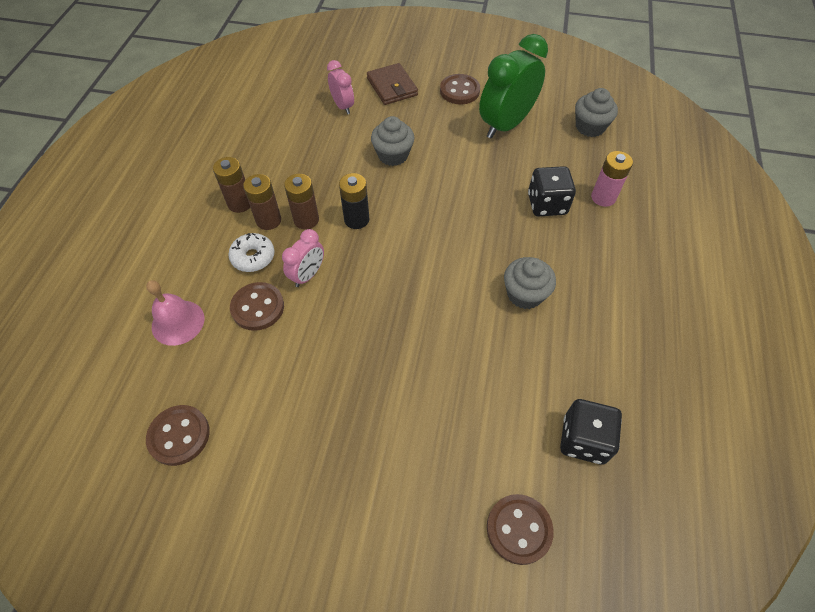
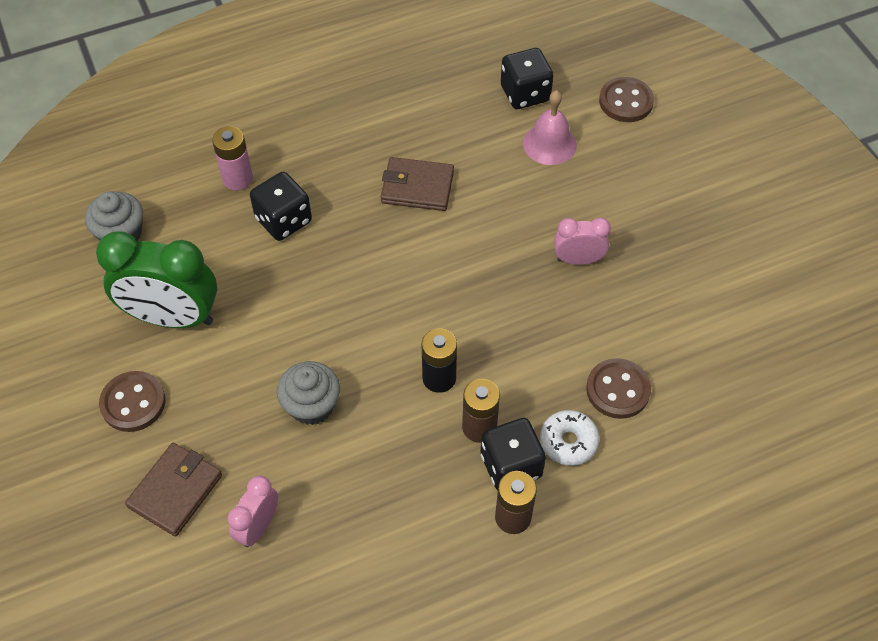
camera: 125 degrees left, 0 degrees up
pink bell [146,280,204,346] -> pink bell moved to [523,90,577,165]
brown button [146,405,210,466] -> none
brown battery [243,174,281,230] -> black dice [480,418,546,490]
pink clock [282,229,324,287] -> pink clock moved to [554,218,611,265]
grey cupcake [504,257,556,309] -> brown wallet [381,157,454,211]

